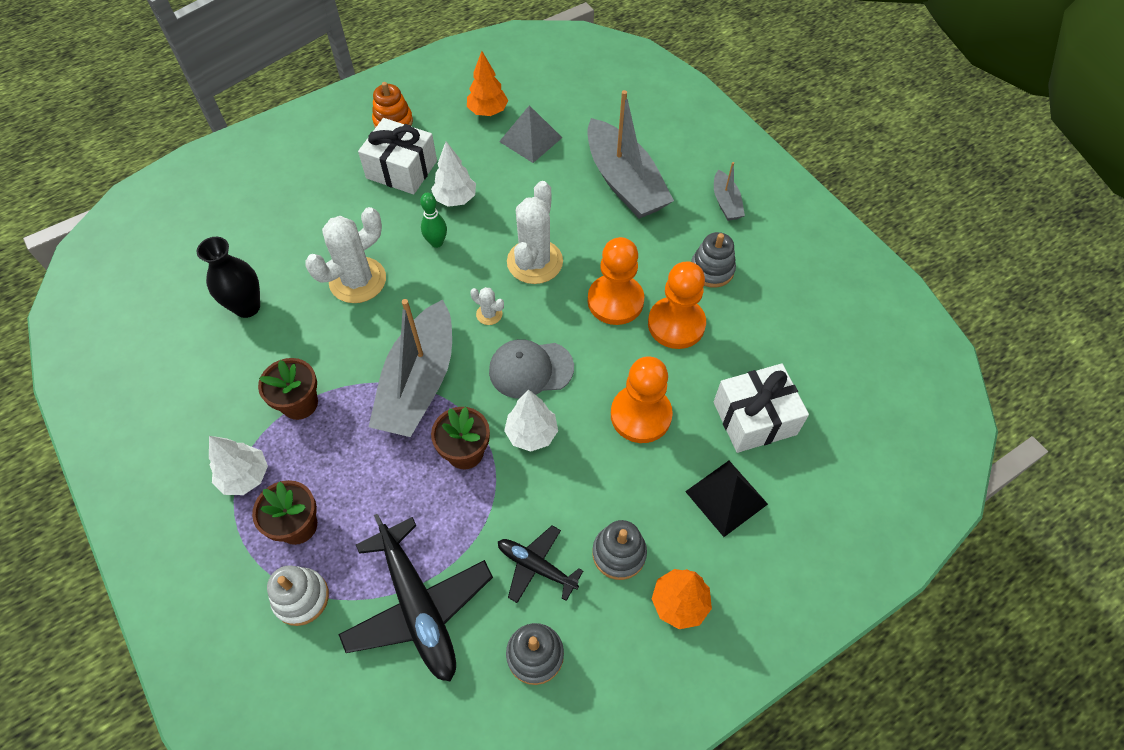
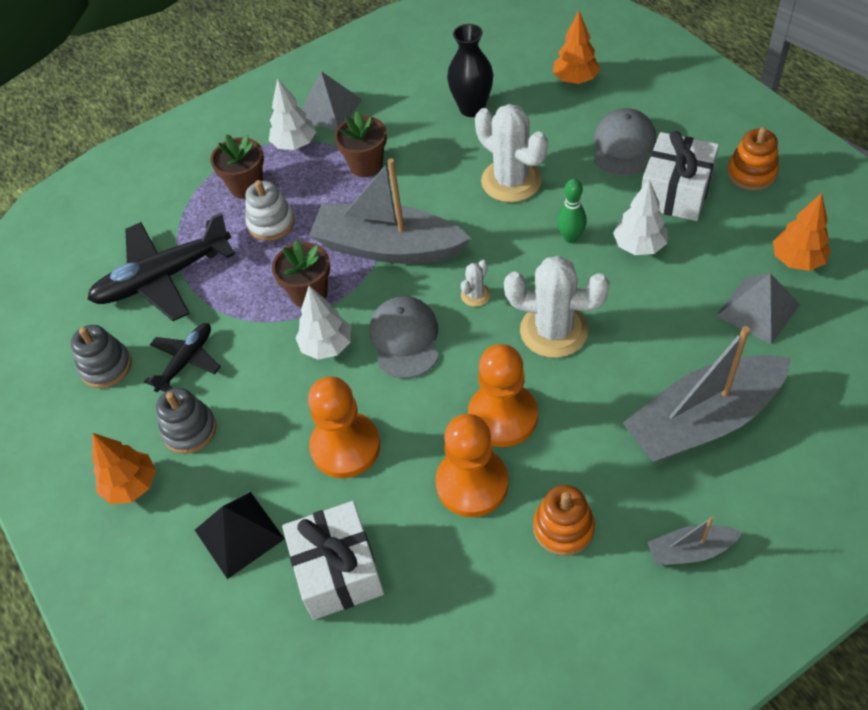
camera: 95 degrees right, 5 degrees down
white stacking toy [267,565,329,626] -> white stacking toy moved to [245,180,295,241]
grey stacking toy [691,232,736,288] -> orange stacking toy [533,485,595,556]
none -> grey pyramid [302,71,362,131]
none -> orange tree [553,11,600,84]
none -> grey cap [594,108,656,176]

